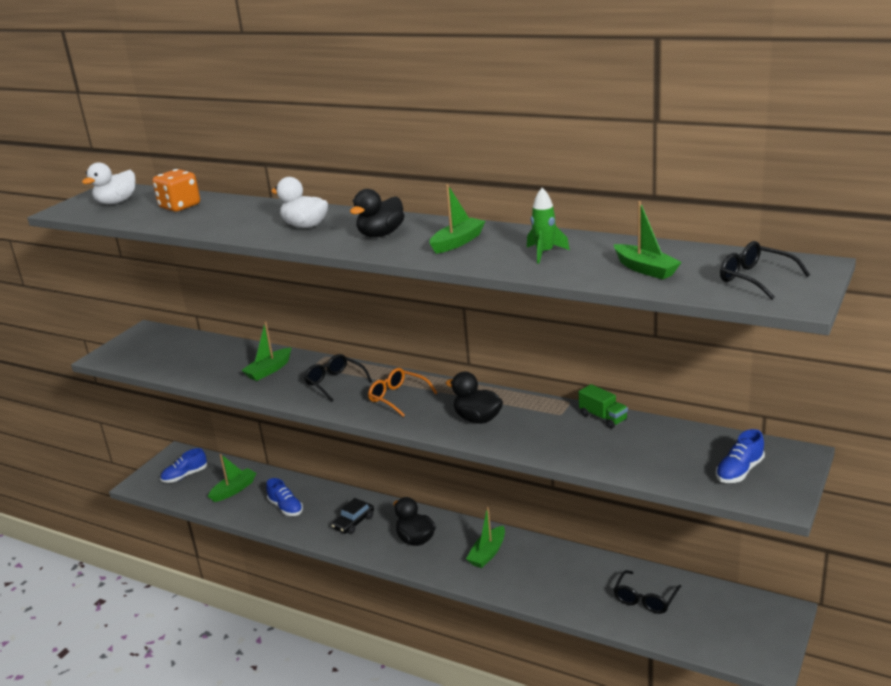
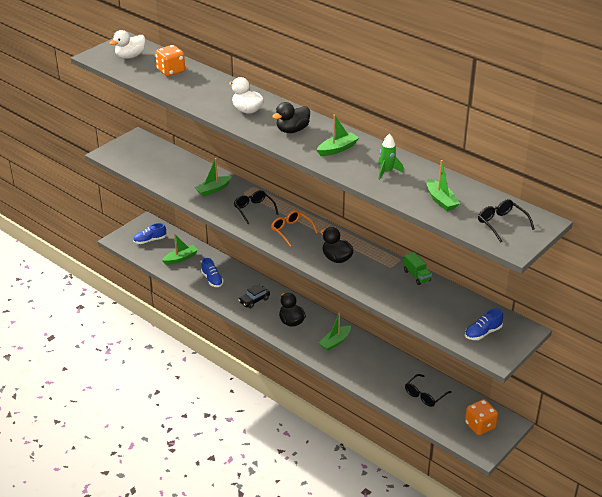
camera: 10 degrees right, 10 degrees up
none -> orange dice [465,399,498,435]

